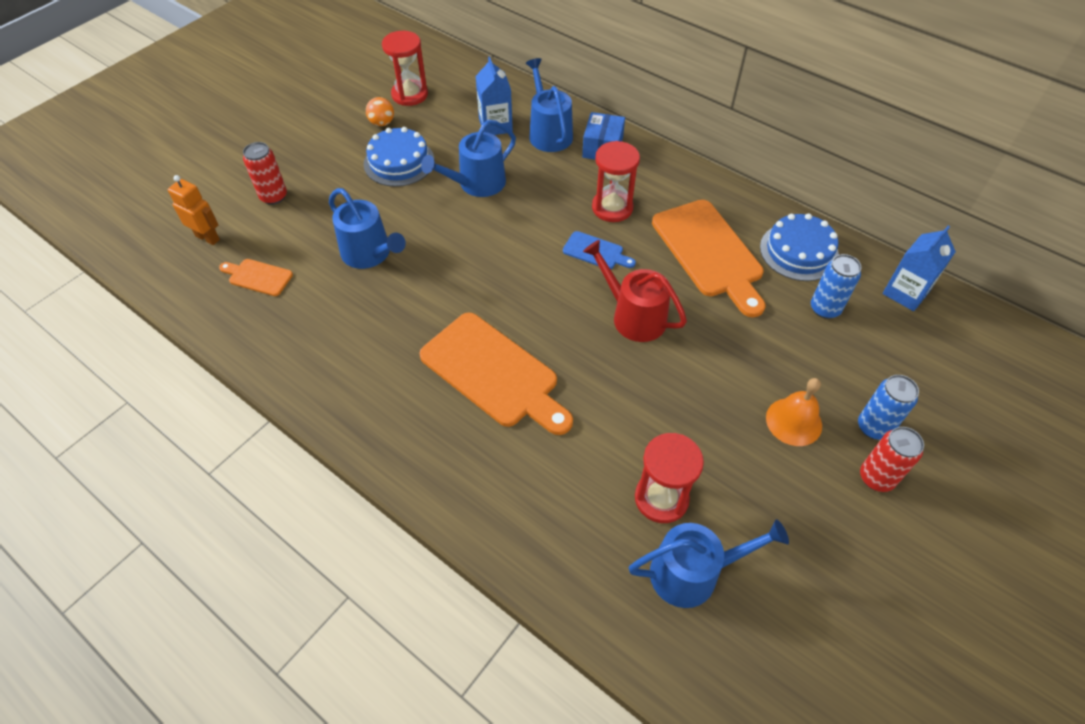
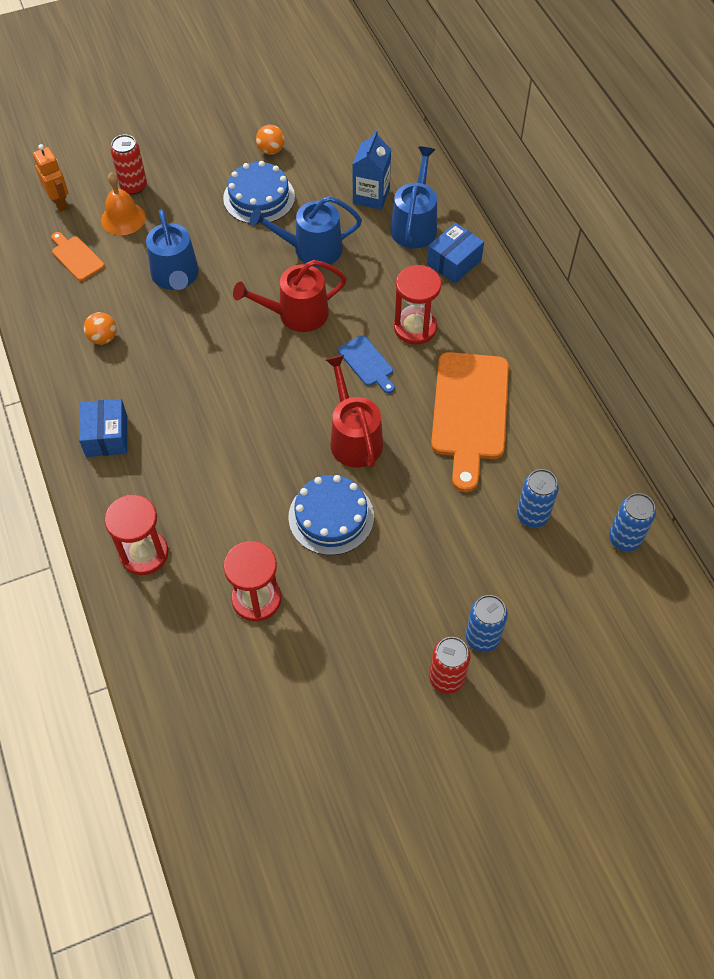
camera: 30 degrees right, 5 degrees up
red hourglass [382,31,428,106] -> red hourglass moved to [104,495,168,575]
orange cutting board [419,312,573,435] -> none
blue watering can [629,519,789,608] -> none
blue cake [760,213,839,281] -> blue cake moved to [288,475,374,555]
orange bell [766,378,822,446] -> orange bell moved to [101,172,145,235]
blue carton [883,226,956,311] -> blue can [609,493,656,552]
none -> blue box [79,399,127,457]
none -> orange ball [84,312,117,345]
none -> red watering can [233,260,347,332]

